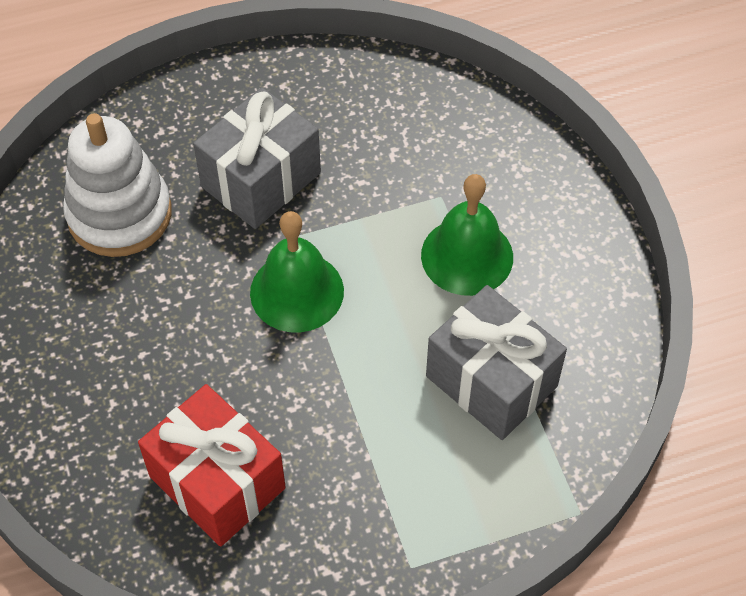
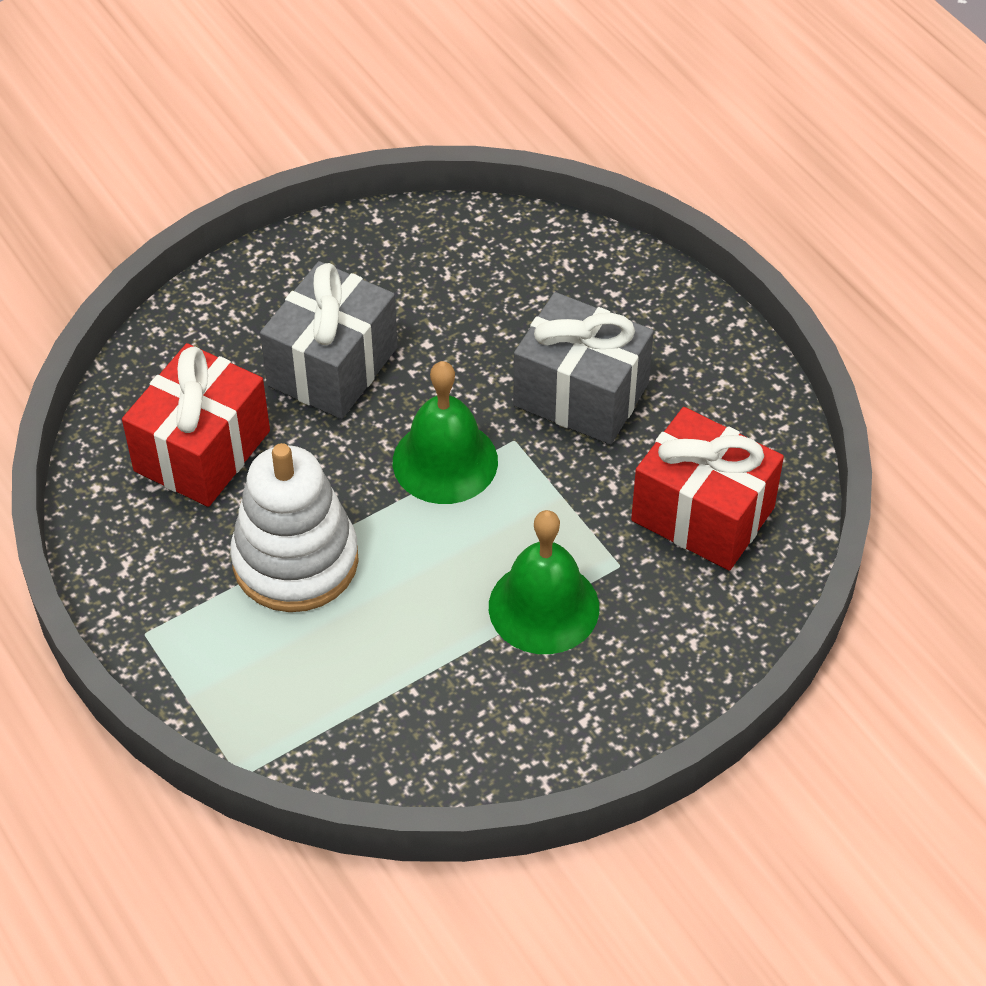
camera: 75 degrees right, 5 degrees down
white stacking toy [63,113,172,257] -> white stacking toy moved to [230,443,359,612]
grey gift [426,285,567,440] -> grey gift moved to [260,261,398,419]
none -> red gift [631,407,784,571]

